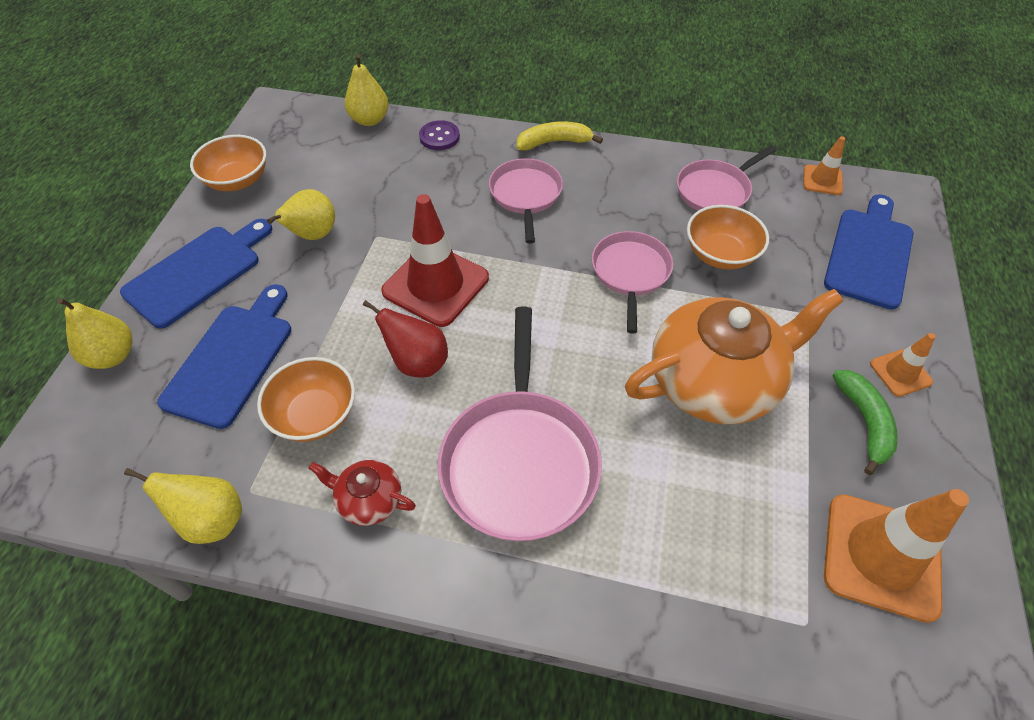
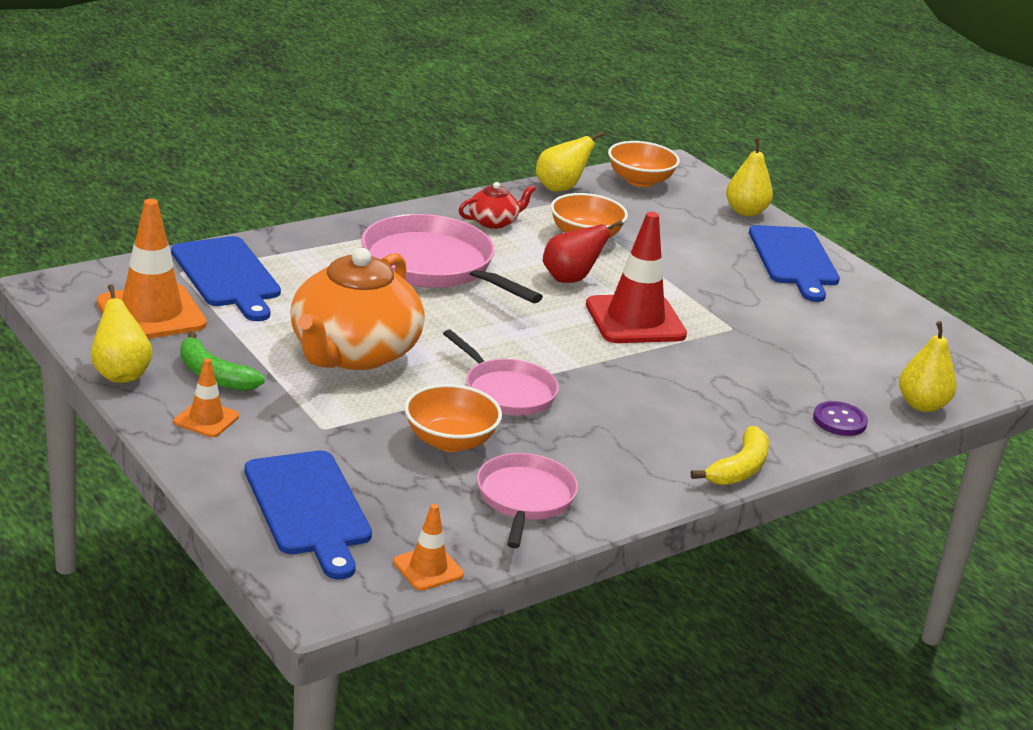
camera: 130 degrees right, 25 degrees down
blue cutting board [157,284,291,429] -> blue cutting board moved to [171,236,281,321]
orange bowl [190,135,266,191] -> orange bowl moved to [608,141,680,187]
yellow pear [267,189,335,240] -> yellow pear moved to [91,284,153,383]
pink pan [489,158,563,244] -> none

